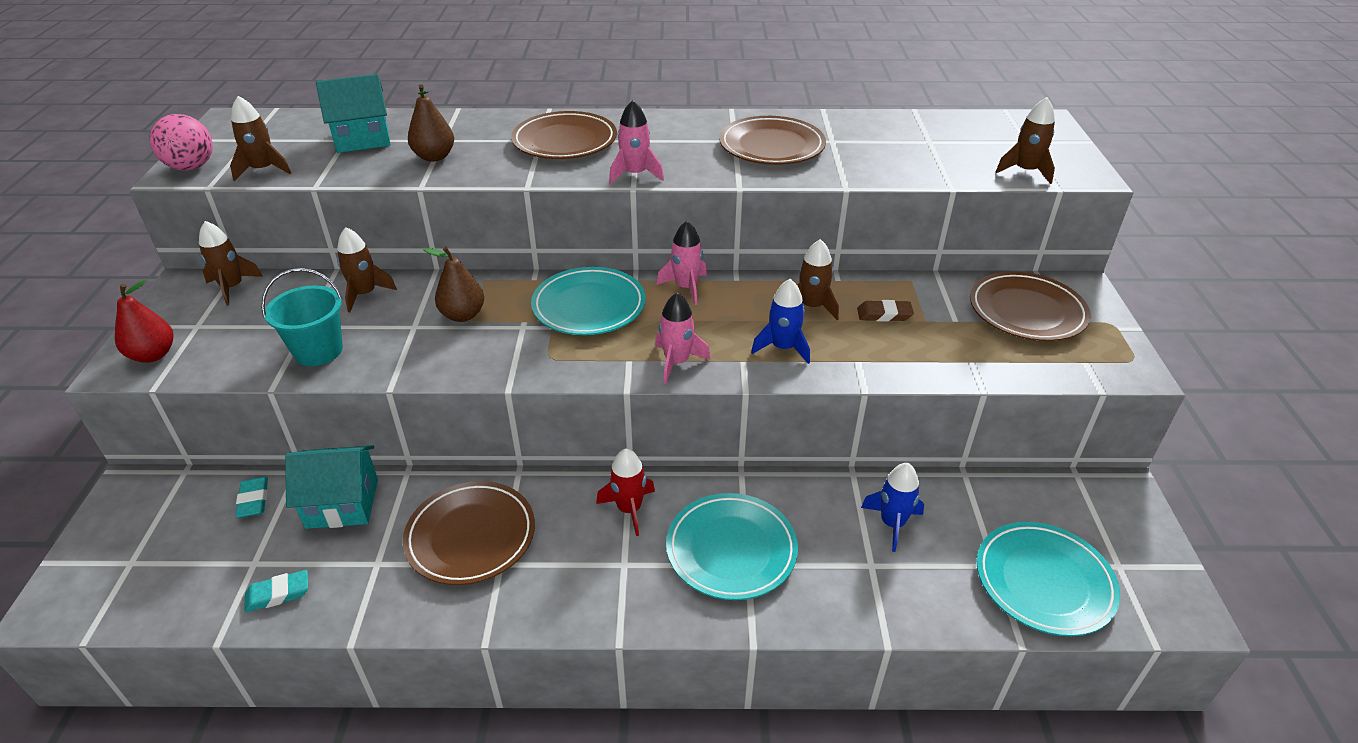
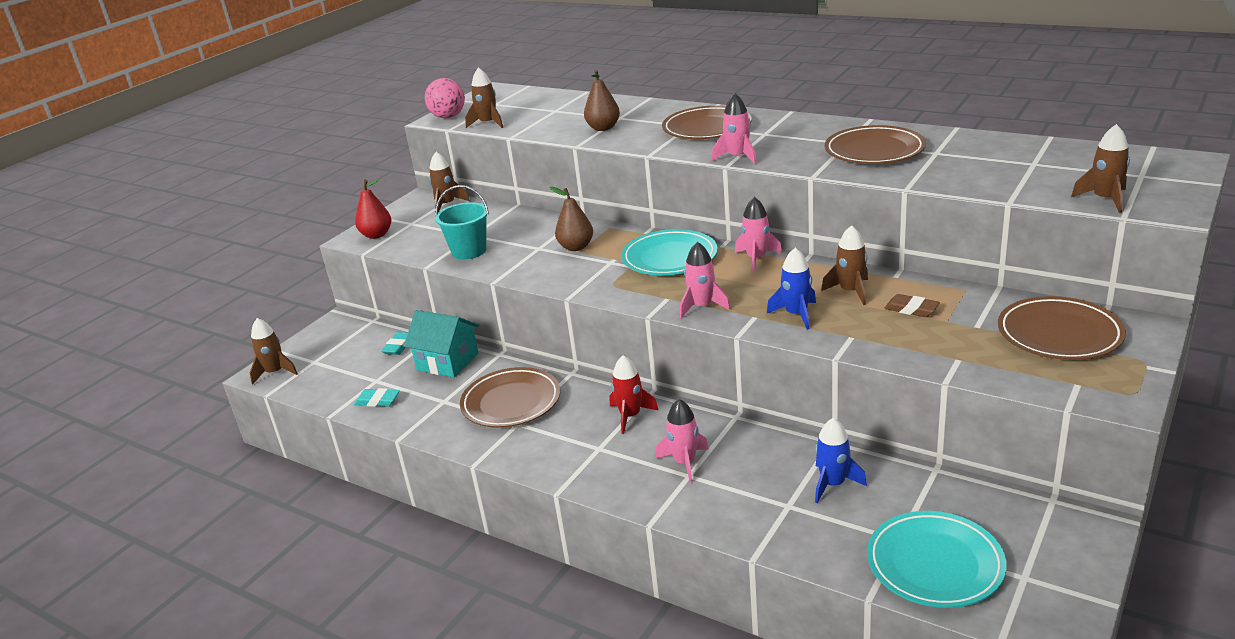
camera: 35 degrees right, 10 degrees down
turquoise house [316,74,391,153] -> none
brown rocket [337,227,397,312] -> brown rocket moved to [250,318,298,385]
turquoise plate [666,493,798,600] -> pink rocket [655,399,709,483]

